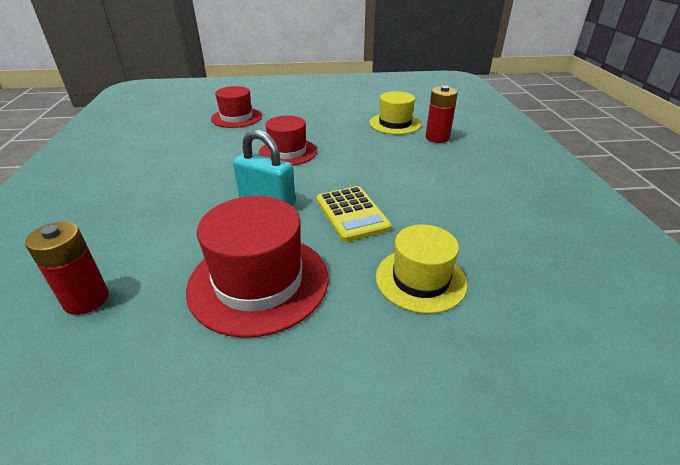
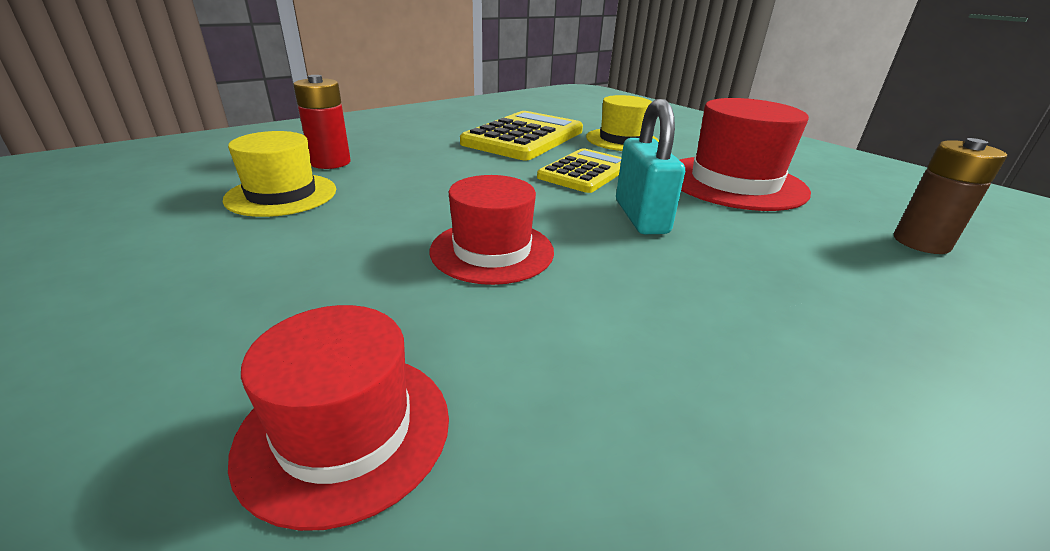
camera: 125 degrees left, 5 degrees down
red battery [25,222,109,315] -> brown battery [894,138,1007,254]
none -> yellow calculator [460,111,583,160]

